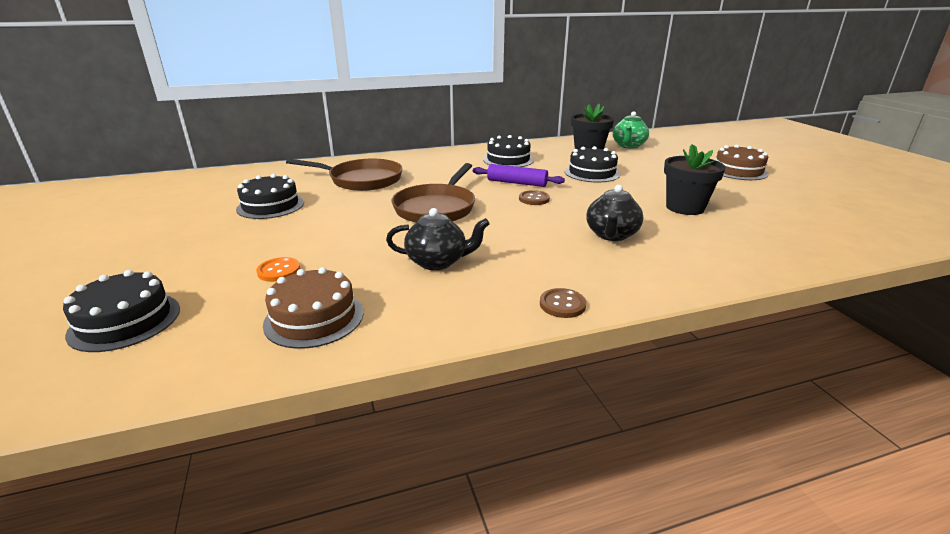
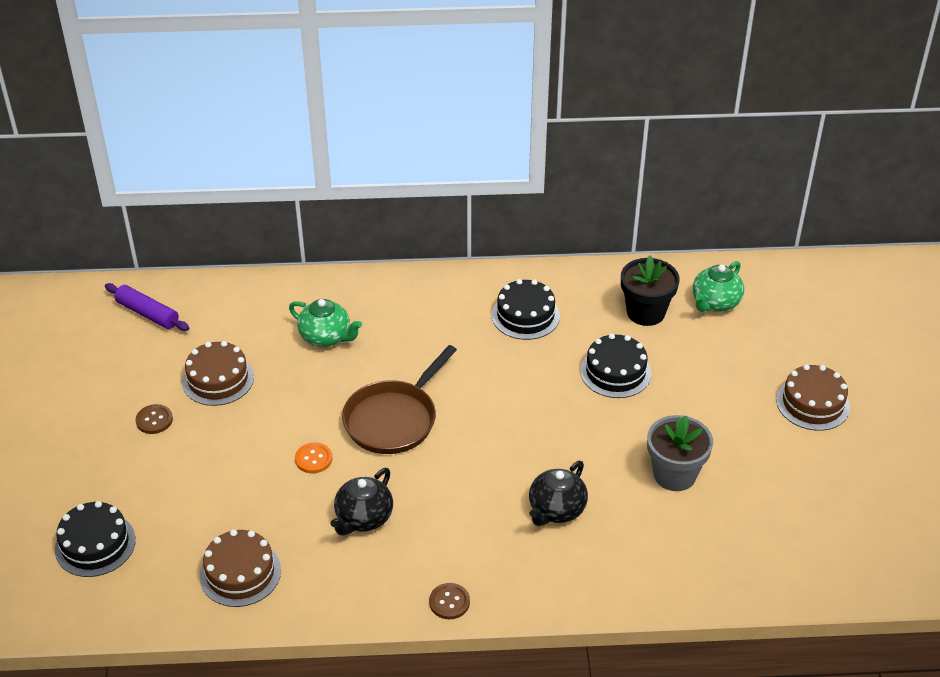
camera: 15 degrees right, 15 degrees up
black cake [236,174,304,219] -> brown cake [182,341,254,406]
orange button [256,257,300,282] -> orange button moved to [295,442,332,473]
brown pan [286,158,403,191] -> green teapot [289,299,362,347]
black teapot [386,208,490,270] -> black teapot turned 105 degrees clockwise [331,468,393,536]
purple rolling pin [473,164,565,187] -> purple rolling pin moved to [105,283,189,331]
brown button [519,190,550,205] -> brown button moved to [136,404,173,434]
black flower pot [664,144,726,215] -> grey flower pot [647,415,713,491]

